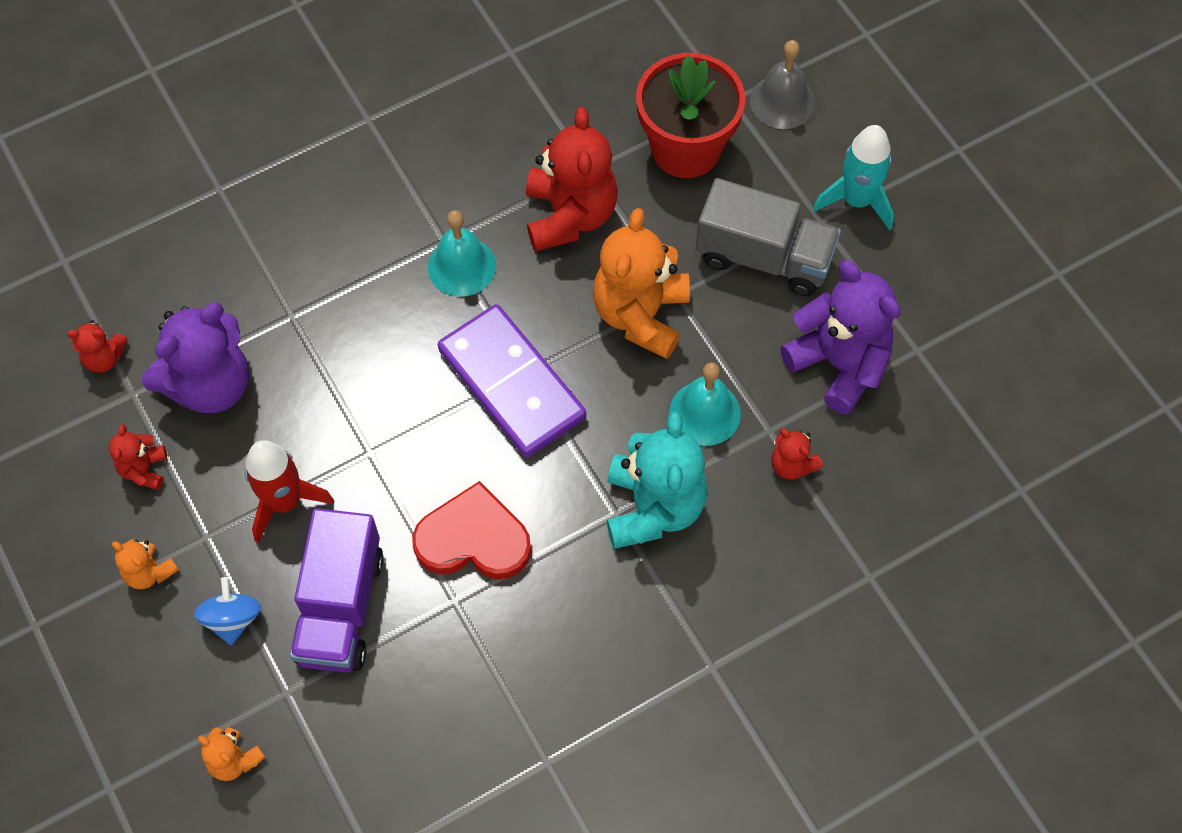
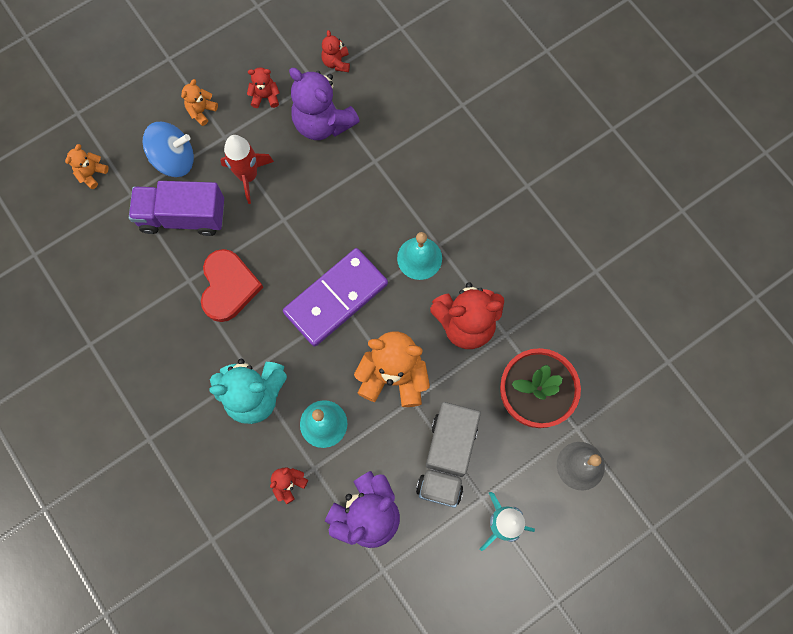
camera: 85 degrees right, 10 degrees up
blue spinning top [194,577,261,645] -> blue spinning top [143,122,194,177], size x1.52

